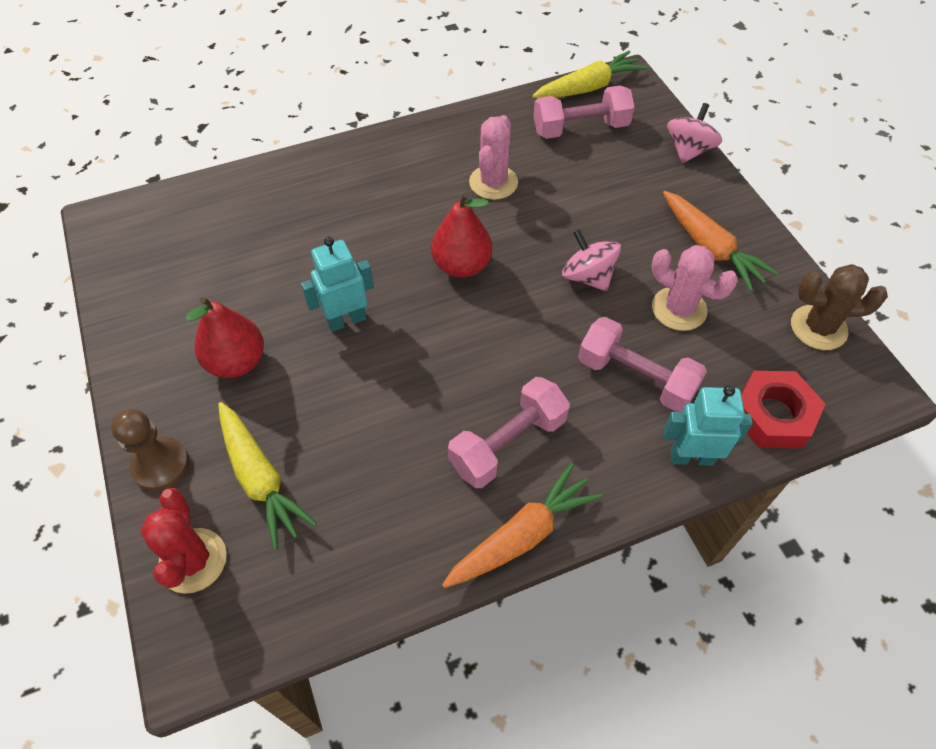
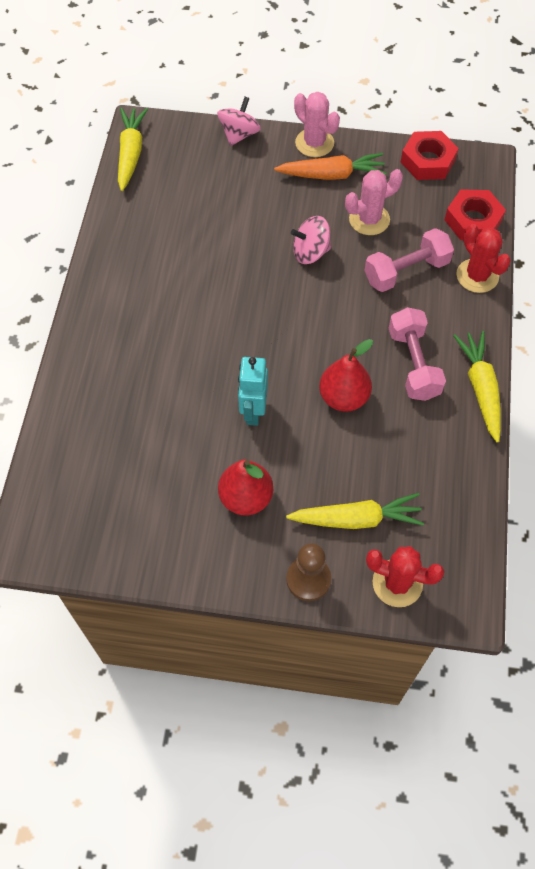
camera: 60 degrees left, 5 degrees up
red pear [431,193,492,278] -> red pear moved to [319,339,373,412]
orange carrot [442,463,602,588] -> yellow carrot [453,331,501,443]
pink cactus [469,115,518,200] -> pink cactus moved to [294,92,340,157]
pink dumbbell [534,85,635,139] -> none
turquoise robot [663,385,753,466] -> red cactus [456,224,511,293]
pink spinning top [667,103,722,163] -> pink spinning top turned 60 degrees clockwise [217,97,261,146]
brown cactus [791,264,888,350] -> red nut [401,131,459,180]

